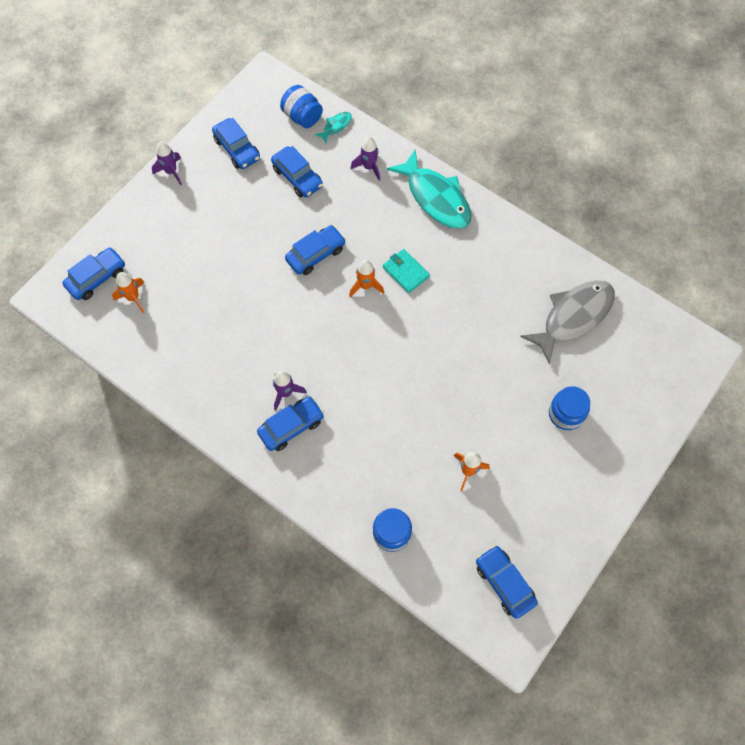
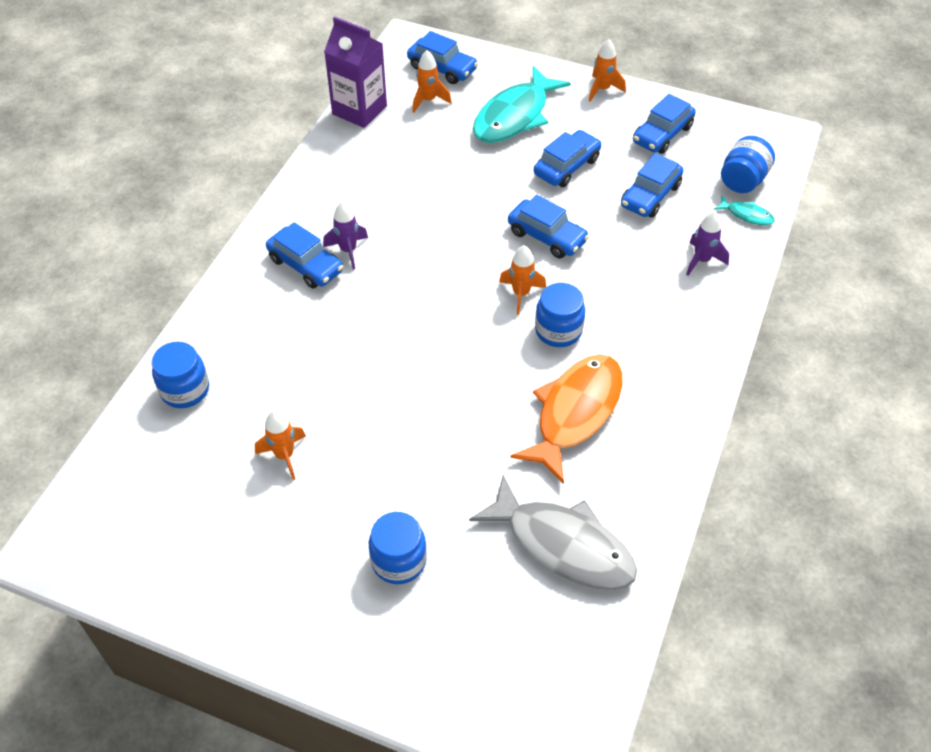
camera: 75 degrees right, 15 degrees down
purple rocket [152,142,182,185] -> orange rocket [589,39,626,102]
turquoise wallet [383,249,430,293] -> blue jar [535,283,585,347]
turquoise fish [387,149,472,229] -> turquoise fish moved to [473,66,571,143]
blue car [476,545,538,619] -> blue car moved to [534,130,602,187]
none -> purple carton [324,17,387,128]
none -> orange fish [510,354,623,484]

